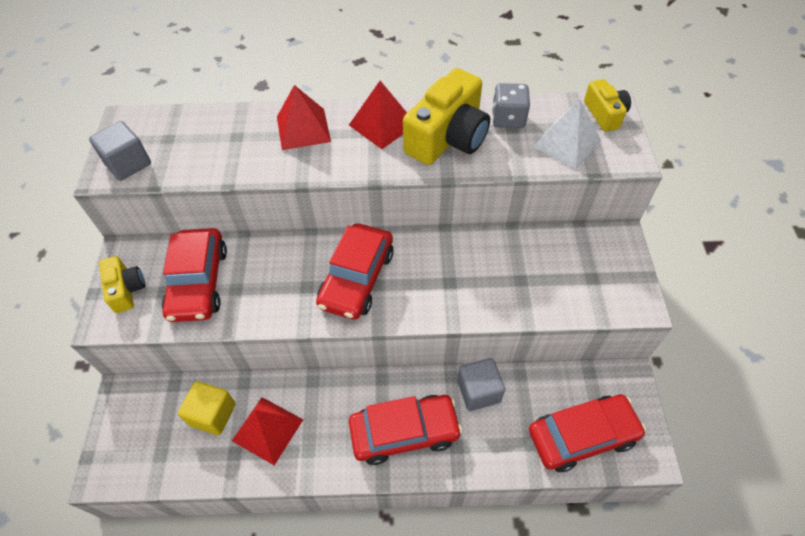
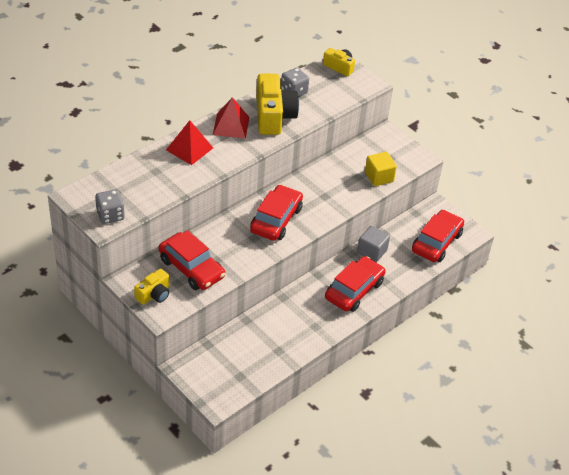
camera: 45 degrees left, 10 degrees down
grey cube [89,121,151,181] -> grey dice [95,189,125,224]
yellow camera [99,256,145,313] -> yellow camera turned 105 degrees clockwise [134,269,169,305]
yellow cube [178,381,236,435] -> yellow cube moved to [365,152,397,186]
red pyramid [232,397,303,465] -> none
red car [316,223,394,320] -> red car turned 135 degrees counterclockwise [250,185,303,241]
white pyramid [532,100,601,169] -> none

